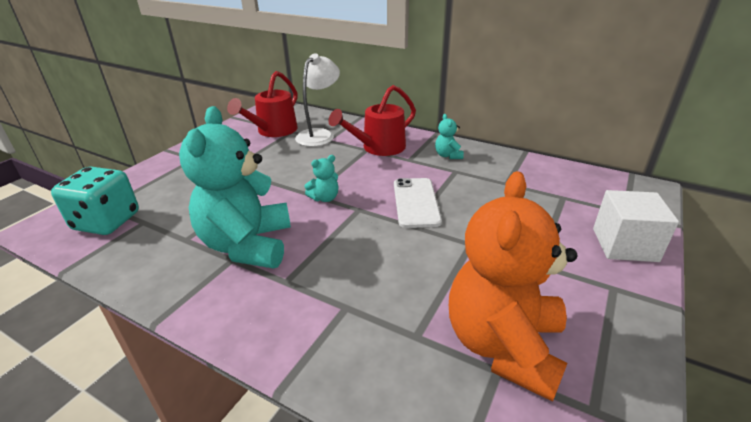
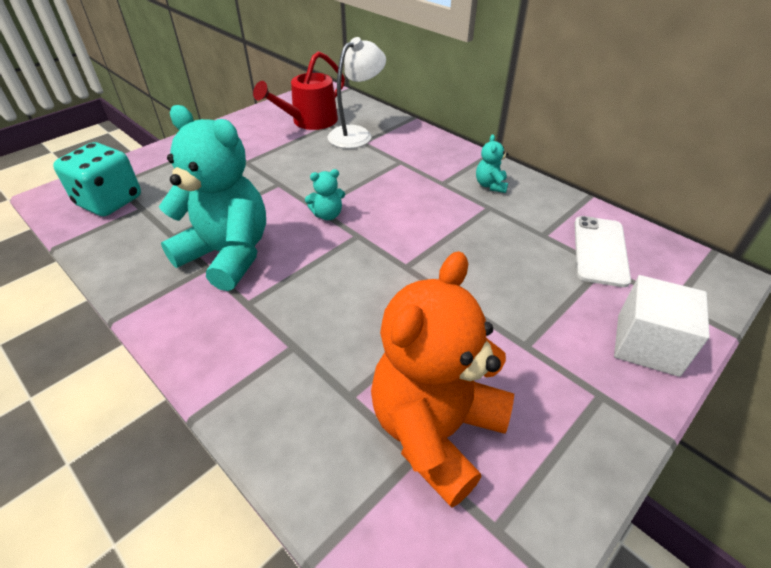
camera: 15 degrees right, 10 degrees up
turquoise teddy bear [179,106,291,268] -> turquoise teddy bear turned 105 degrees clockwise [159,105,266,291]
red watering can [328,85,416,156] -> none
white phone [394,178,442,228] -> white phone moved to [575,216,631,287]

